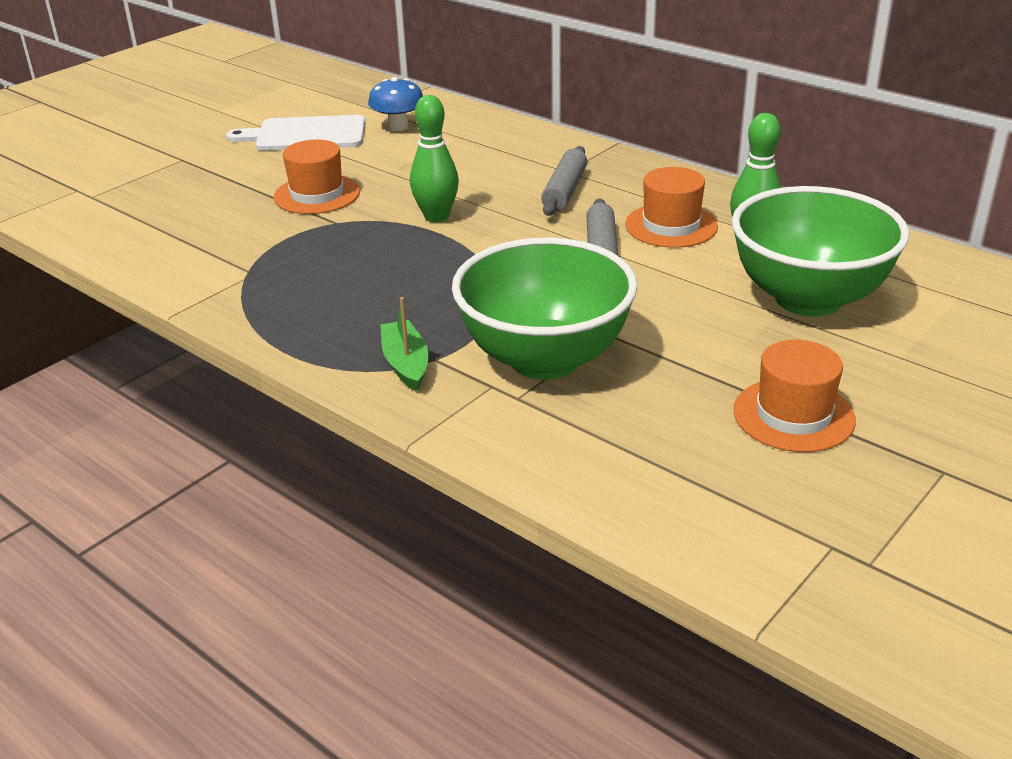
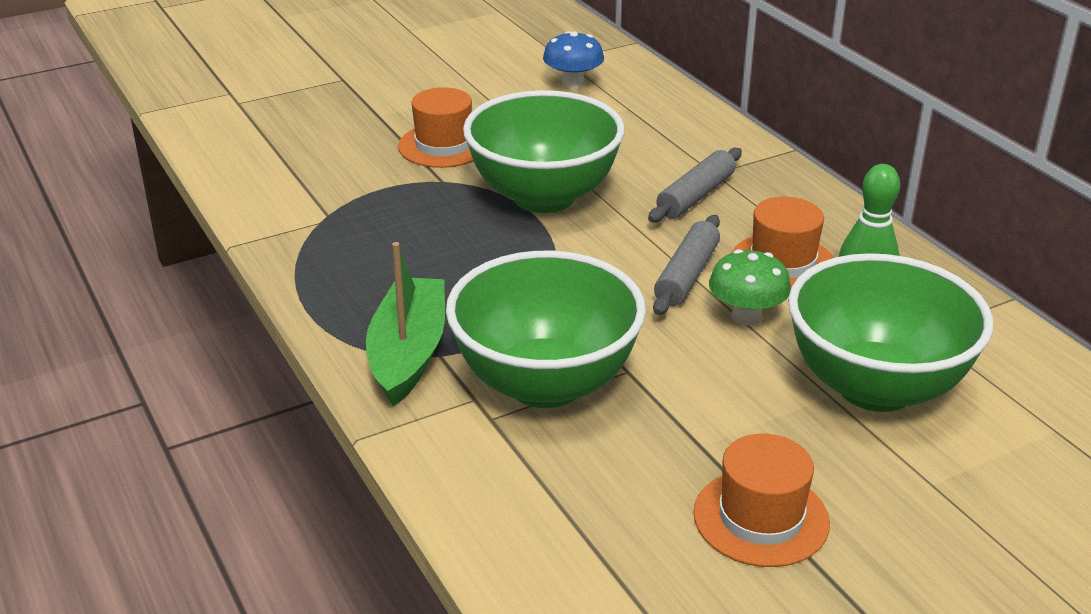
camera: 20 degrees right, 0 degrees up
white cutting board [226,115,365,151] -> none
green boat [380,297,429,392] -> green boat [366,242,445,406], size x1.62
green bowling pin [410,95,459,222] -> green bowl [463,90,625,213]
none -> green mushroom [709,249,791,325]

